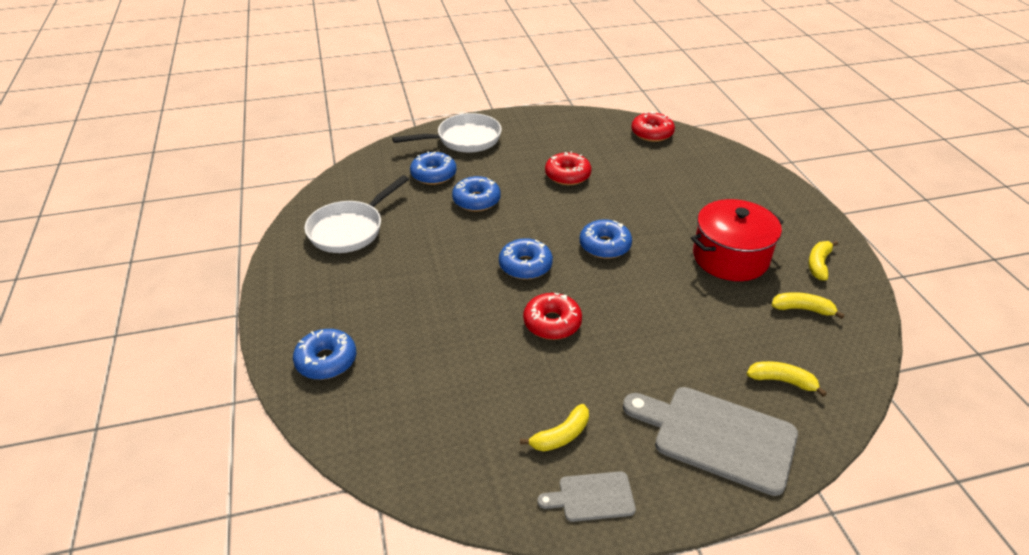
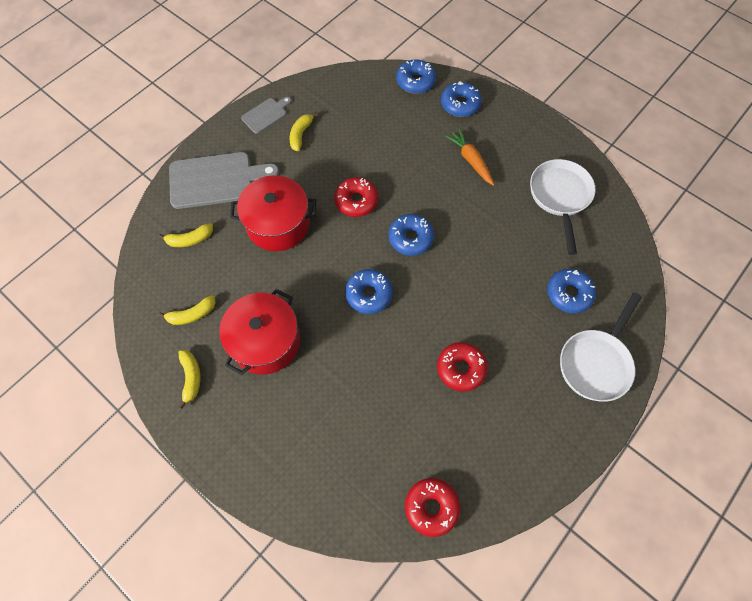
camera: 145 degrees right, 25 degrees up
blue donut [452,176,501,211] -> blue donut moved to [396,59,436,94]
none -> red pot [230,175,316,251]
none -> orange carrot [445,129,494,186]

